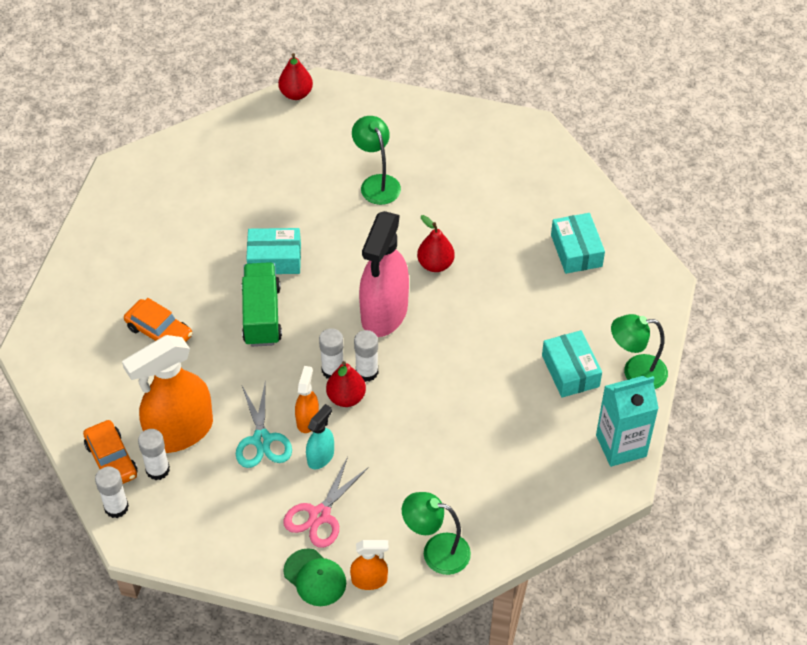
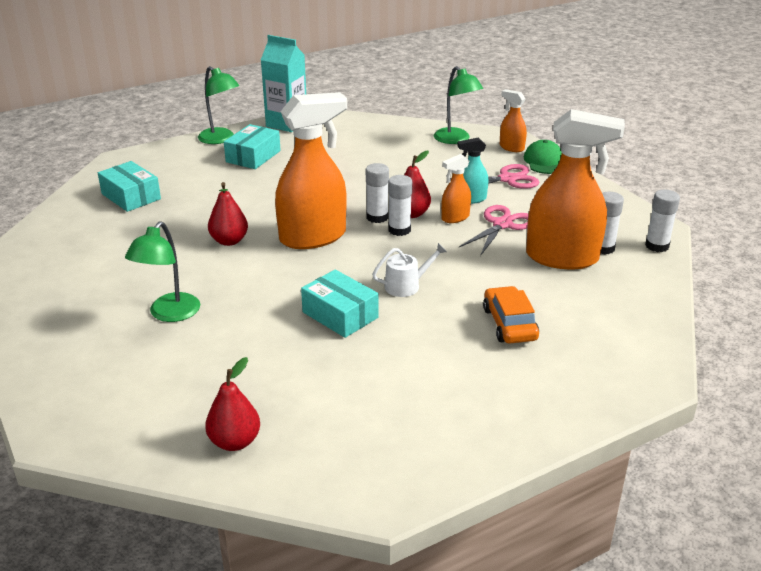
camera: 135 degrees left, 20 degrees down
orange car [83,420,138,484] -> none
turquoise scissors [236,380,292,468] -> pink scissors [459,205,528,256]
green truck [242,262,282,347] -> white watering can [372,243,447,297]
red pear [278,53,313,100] -> red pear moved to [205,357,260,451]
pink spray bottle [359,211,409,337] -> orange spray bottle [275,92,347,249]
turquoise box [551,213,605,274] -> turquoise box turned 75 degrees counterclockwise [98,161,161,212]

